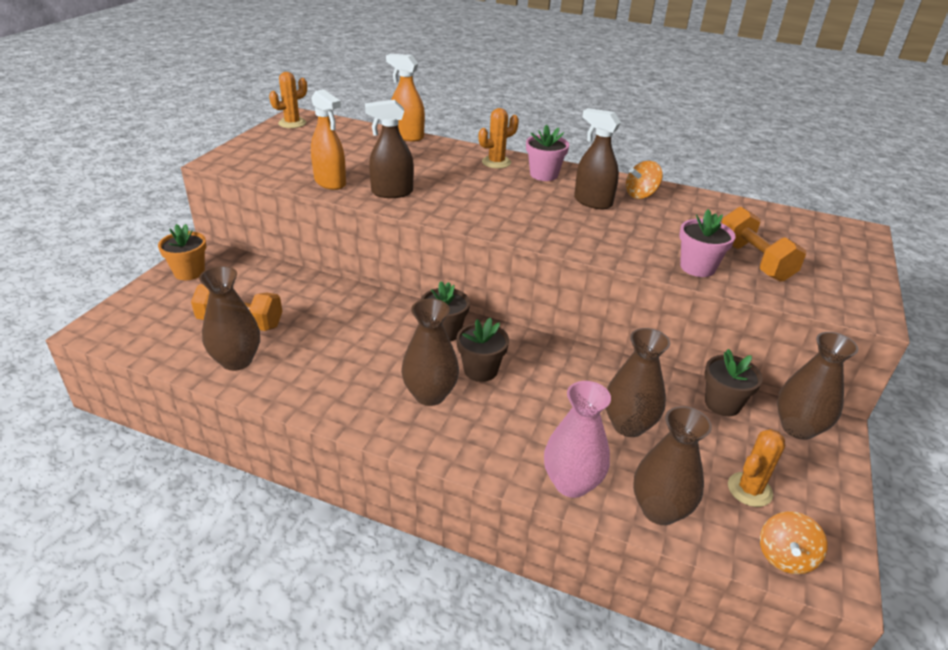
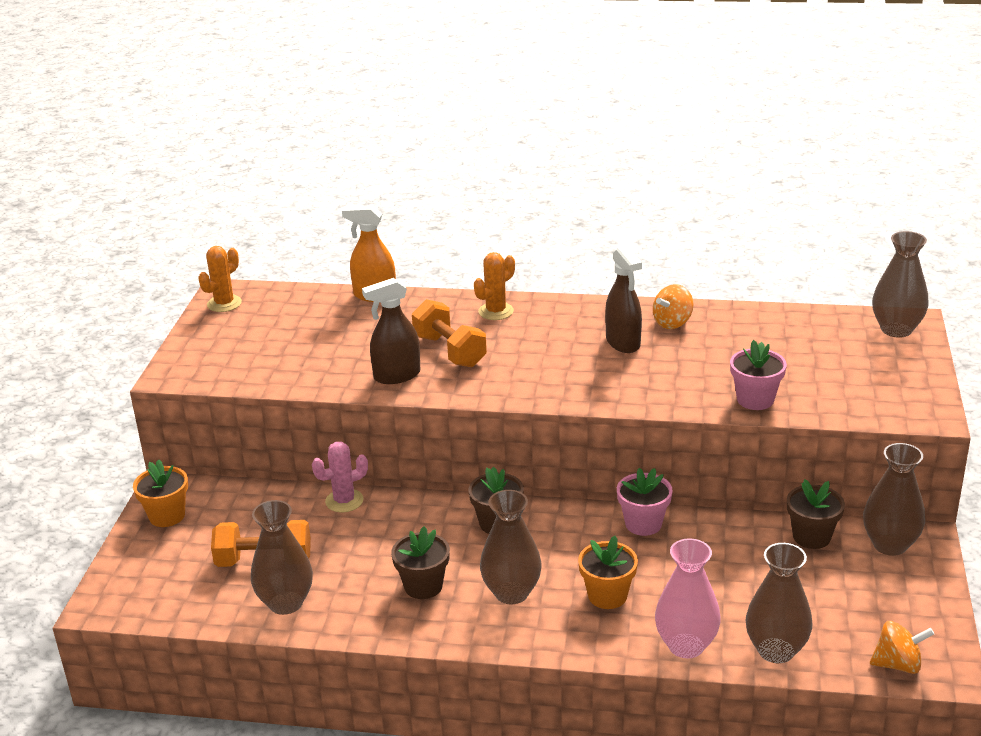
camera: 10 degrees left, 5 degrees down
orange spray bottle [311,89,346,190] -> none
brown flower pot [457,318,509,382] -> brown flower pot moved to [391,526,450,599]
pink flower pot [526,125,569,181] -> pink flower pot moved to [617,468,673,536]
brown spray bottle [574,108,621,209] -> brown spray bottle turned 135 degrees counterclockwise [605,245,642,353]
brown vase [606,328,670,437] -> brown vase moved to [872,231,929,338]
orange dumbbell [721,207,806,282] -> orange dumbbell moved to [412,299,487,367]
orange cactus [728,429,785,507] -> none
orange spinning top [760,511,828,574] -> orange spinning top turned 105 degrees counterclockwise [870,621,934,674]
none -> pink cactus [312,442,368,513]
none -> orange flower pot [578,536,638,609]

